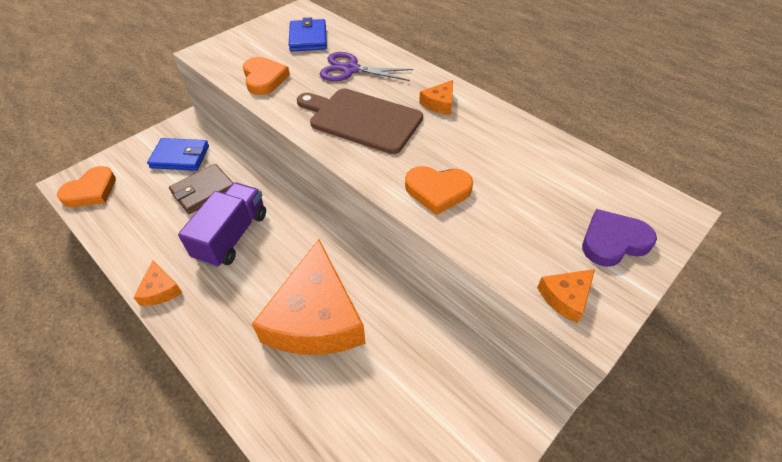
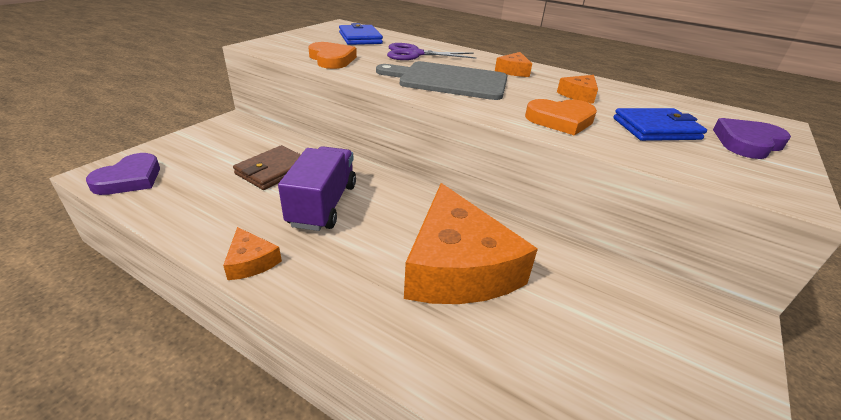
camera: 15 degrees left, 15 degrees down
orange heart [57,166,116,207] -> purple heart [86,153,160,195]
blue wallet [147,138,209,171] -> blue wallet moved to [613,108,707,141]
brown cutting board [297,88,423,154] -> grey cutting board [376,61,507,100]
orange cheese [537,269,595,323] -> orange cheese moved to [557,75,598,104]

